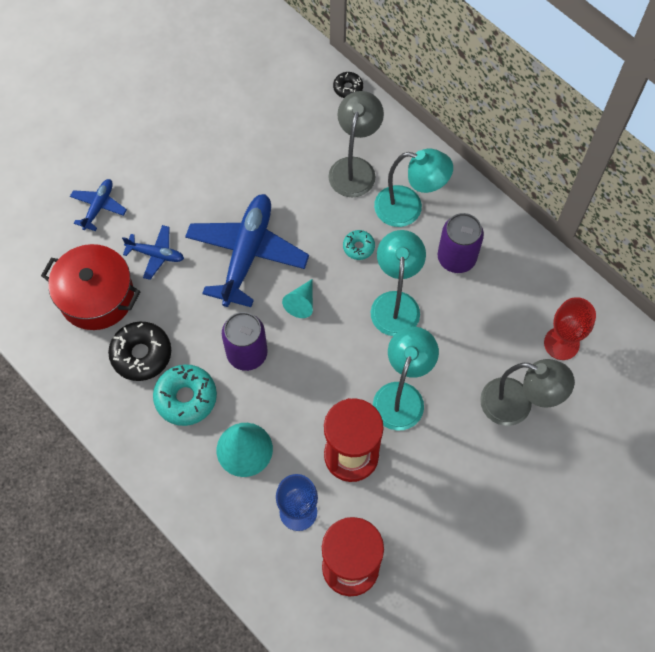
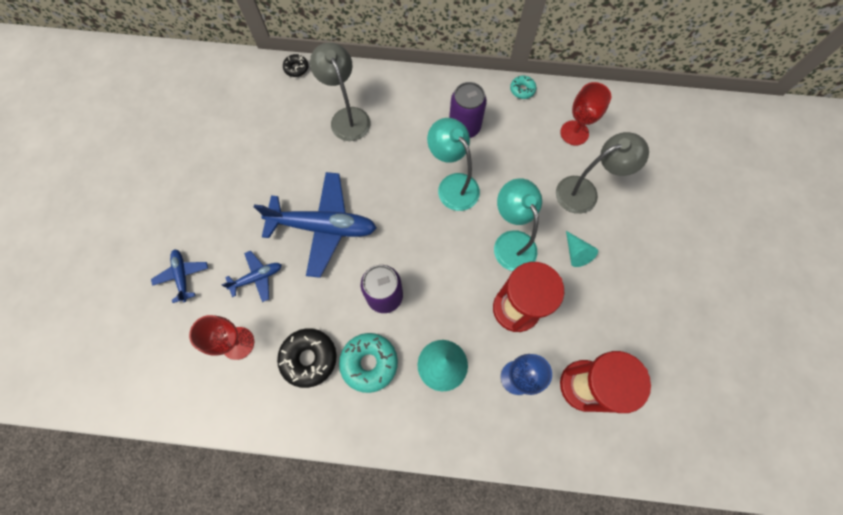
camera: 40 degrees left, 5 degrees up
red pot [41,244,141,330] -> red goblet [189,315,254,360]
blue plane [185,194,309,307] -> blue plane turned 120 degrees clockwise [254,172,376,278]
turquoise cone [282,279,313,318] -> turquoise cone moved to [566,231,598,267]
turquoise donut [343,230,375,260] -> turquoise donut moved to [510,76,536,99]
turquoise lamp [374,149,453,227] -> none

